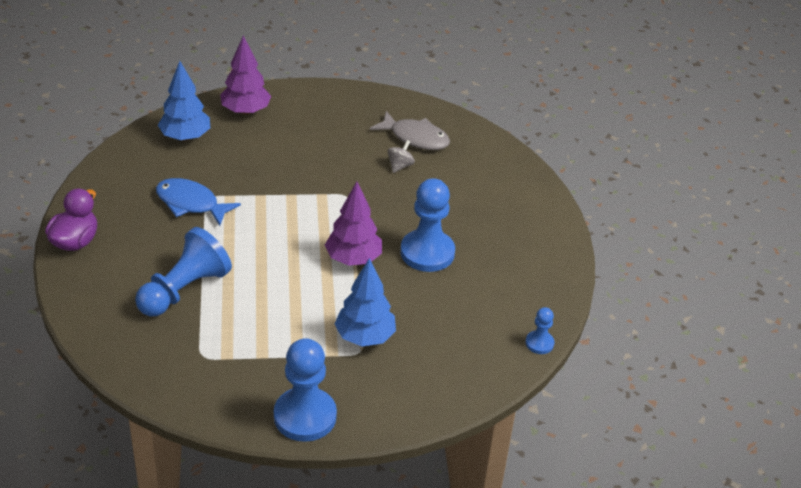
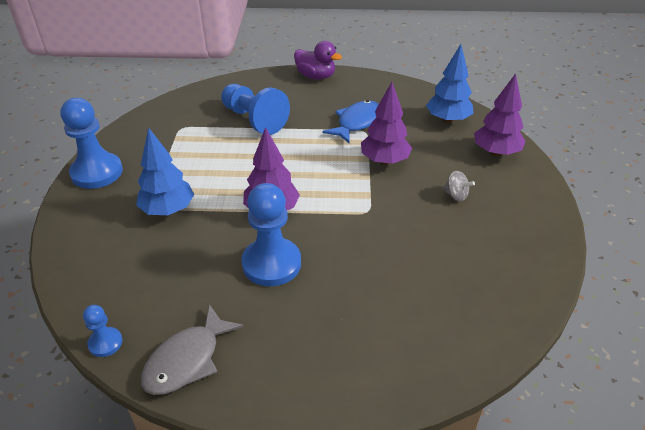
camera: 100 degrees right, 0 degrees up
grey fish [370,111,450,150] -> grey fish moved to [141,304,244,395]
grey spinning top [388,140,415,173] -> grey spinning top moved to [443,171,475,201]
none -> purple tree [361,82,412,165]

